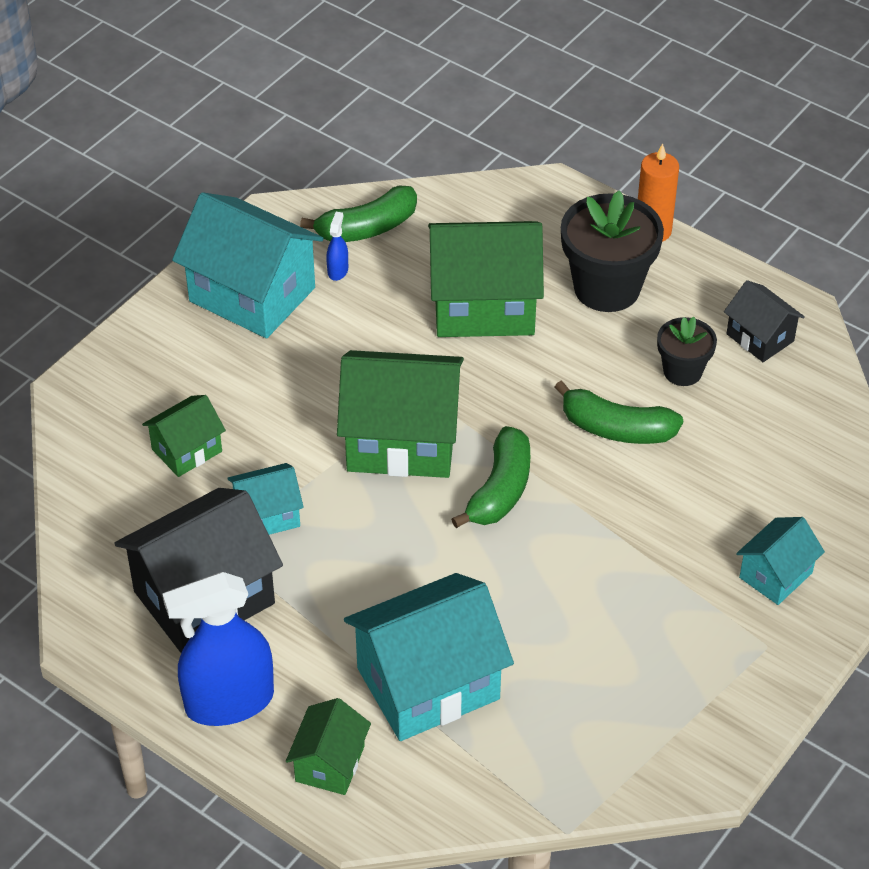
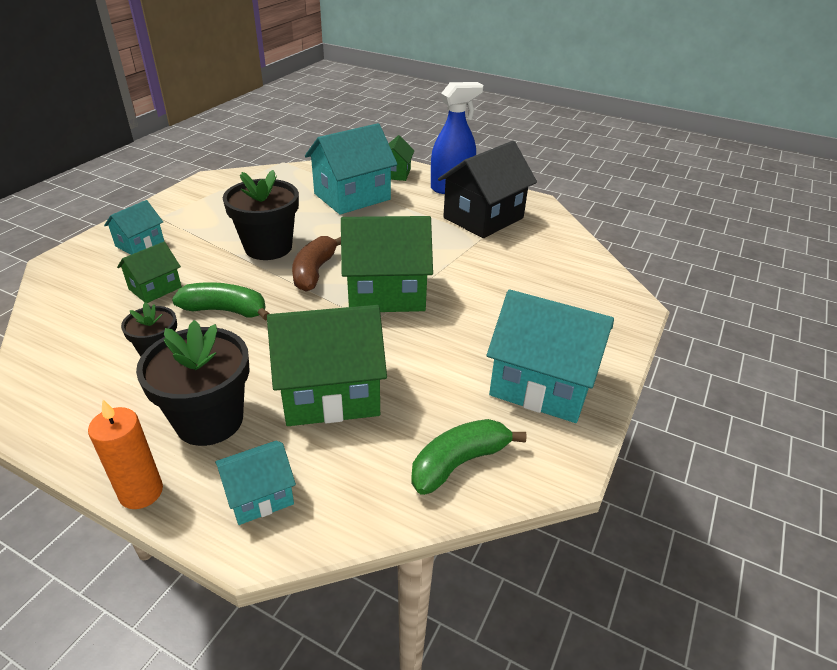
camera: 170 degrees right, 10 degrees down
green house [142,395,226,477] -> green house moved to [117,242,182,303]
turquoise house [227,463,304,535] -> turquoise house moved to [215,440,296,525]
blue spray bottle [326,212,348,281] -> none
green banana [451,426,530,528] -> brown banana [292,236,341,292]
black house [724,280,805,362] -> none
none -> black flower pot [223,170,299,260]

